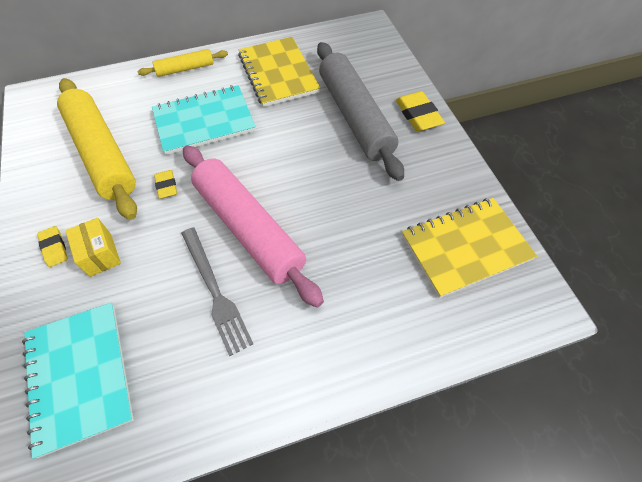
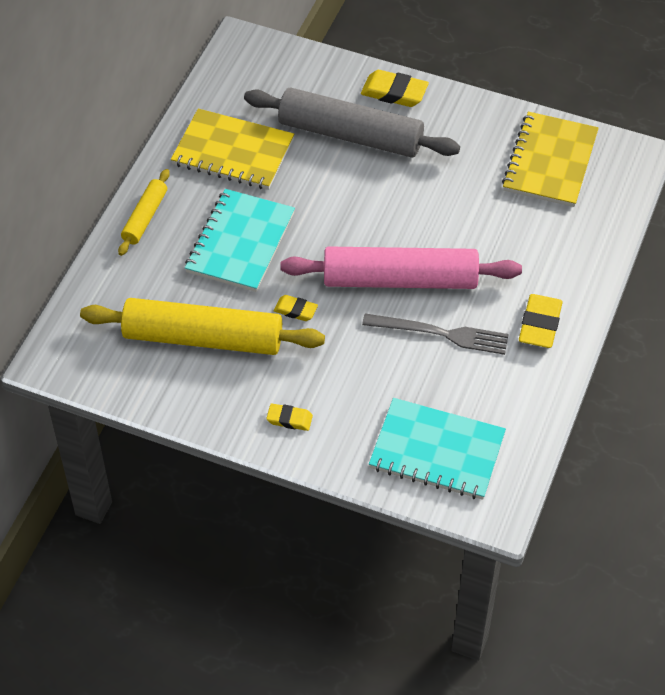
camera: 50 degrees left, 5 degrees down
yellow box [65,218,121,277] -> none
none -> yellow eraser [519,294,563,348]

